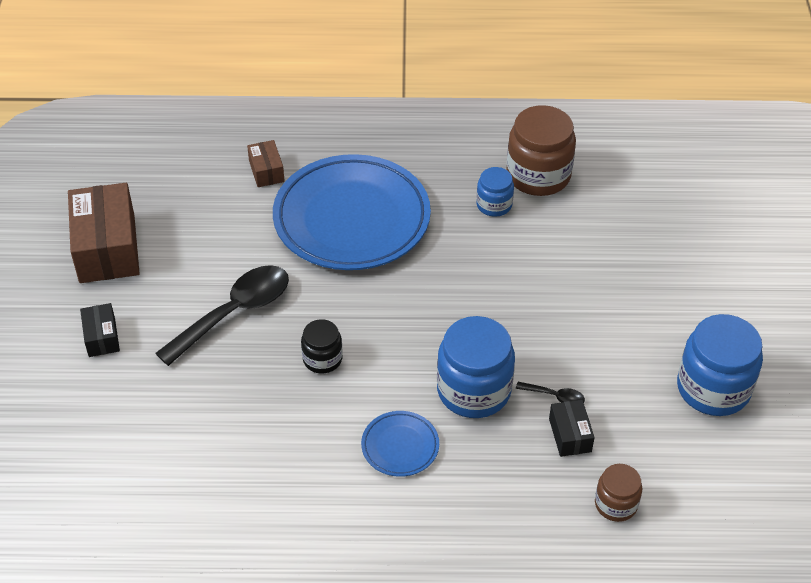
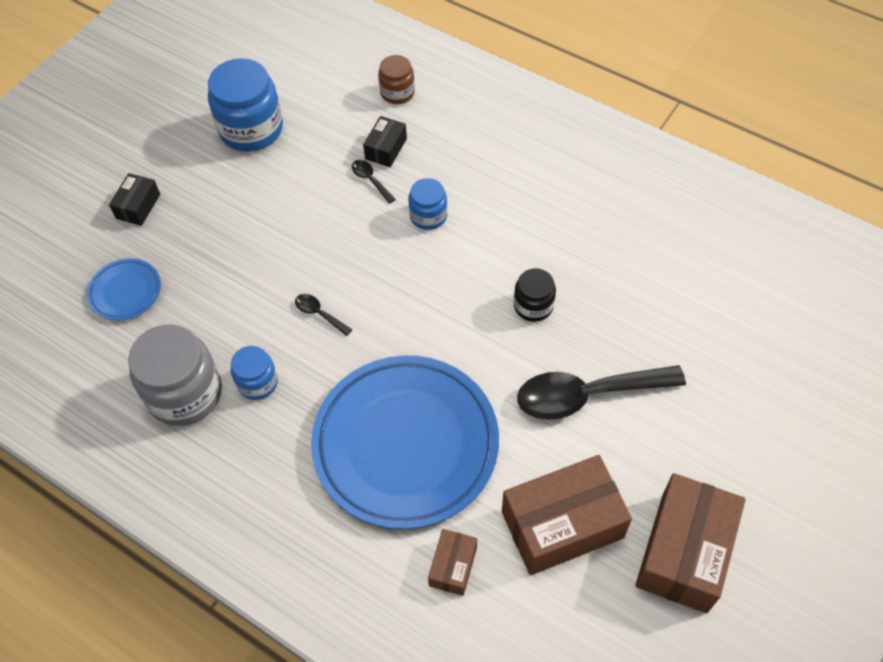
camera: 145 degrees left, 10 degrees up
black box [80,303,120,357] -> black box moved to [109,173,160,226]
blue plate [361,411,439,477] -> blue plate moved to [87,258,161,321]
blue jar [437,316,515,418] -> blue jar [408,178,448,230], size x0.54
brown jar [506,105,576,196] -> grey jar [128,324,222,426]
none -> black spoon [295,294,353,336]
none -> brown box [502,455,632,575]

